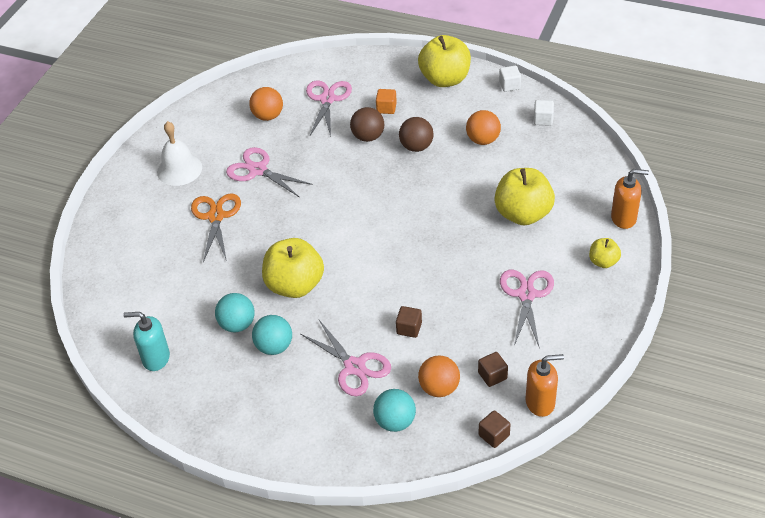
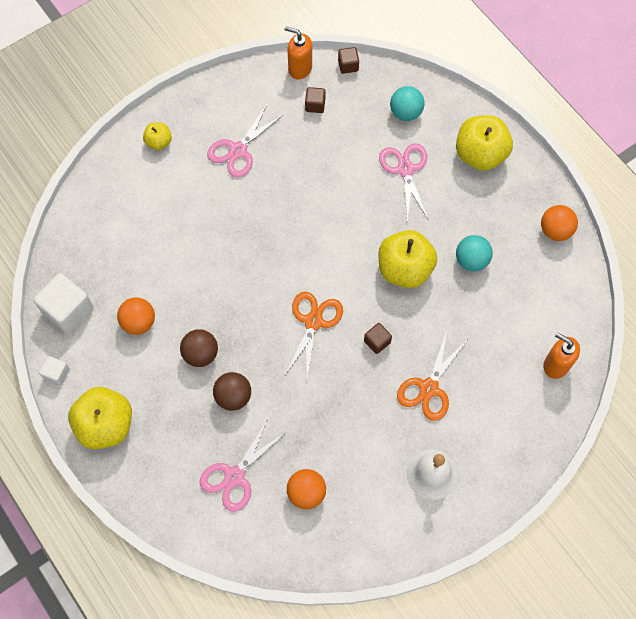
camera: 150 degrees left, 20 degrees up
turquoise soap dispenser [123,312,170,371] -> none
pink scissors [226,147,313,197] -> none
turquoise ball [252,315,292,355] -> none
orange cube [376,89,397,114] -> none
brown cube [396,306,422,338] -> brown cube moved to [364,323,392,354]
orange ball [418,355,460,397] -> orange ball moved to [541,205,578,241]
yellow apple [494,168,555,225] -> yellow apple moved to [456,115,513,171]
white cube [534,100,554,126] -> white cube [34,273,93,334], size x1.93
orange soap dispenser [611,169,649,229] -> orange soap dispenser moved to [543,332,580,379]
none -> orange scissors [285,292,343,380]

